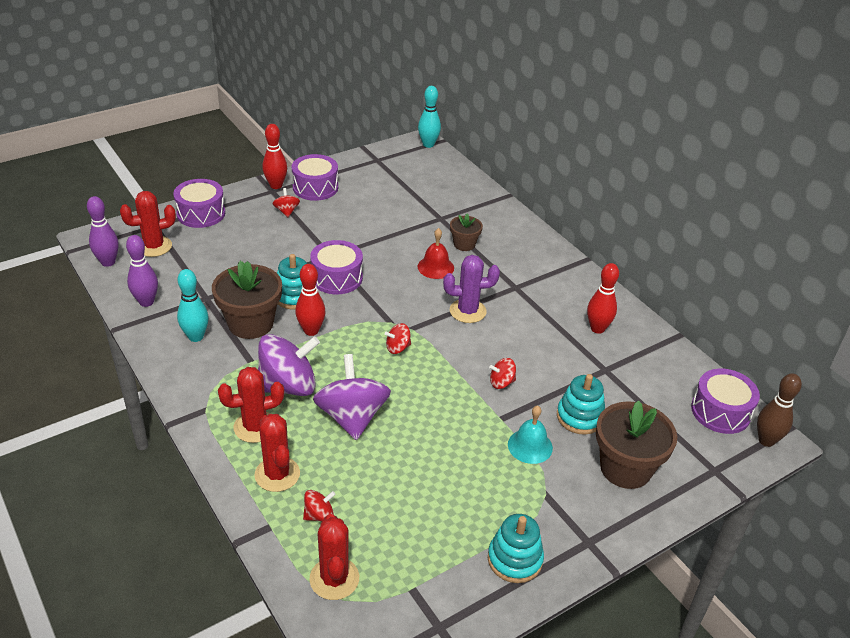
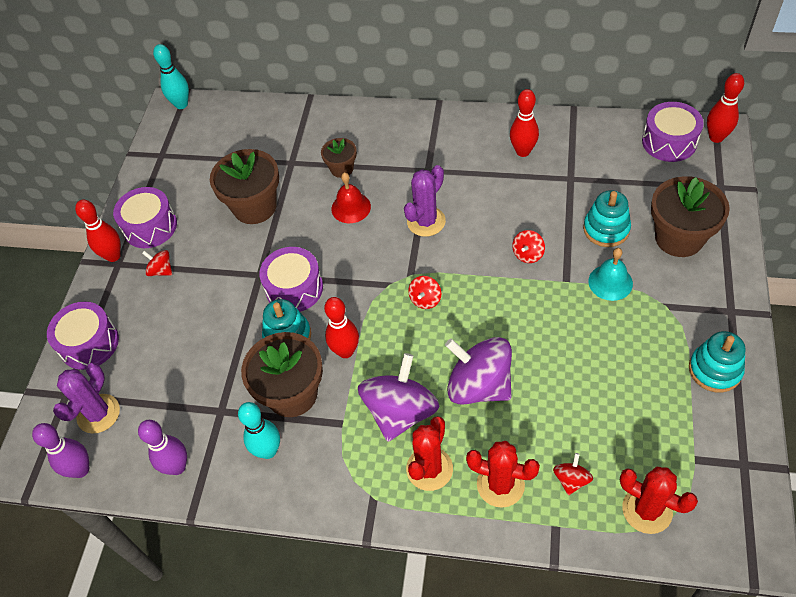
camera: 40 degrees left, 15 degrees up
red cactus [120,191,176,257] -> purple cactus [53,363,120,434]
brown bowling pin [757,373,802,447] -> red bowling pin [707,73,744,143]
none -> brown flower pot [210,149,279,224]

